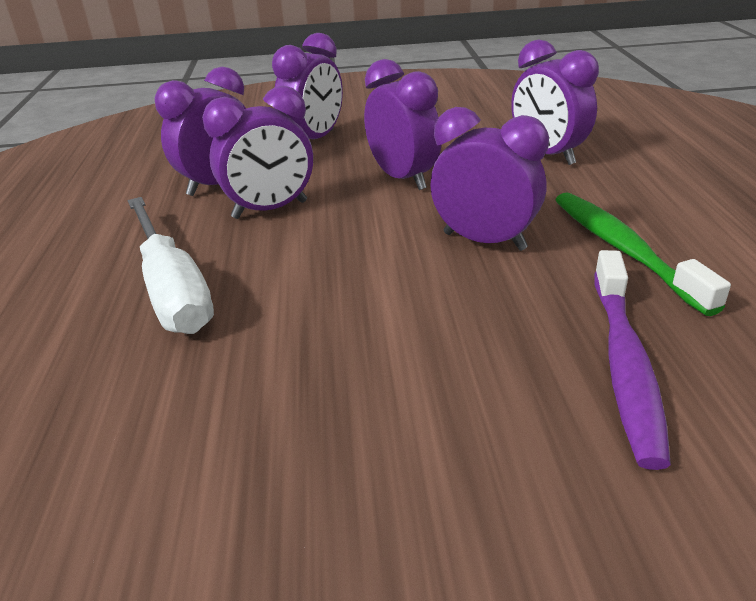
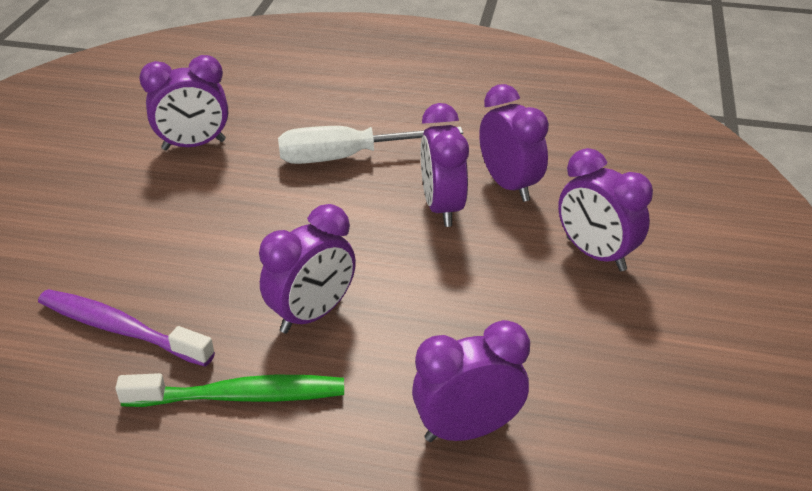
camera: 105 degrees right, 5 degrees up
purple clock [364,59,441,190] -> purple clock moved to [139,55,228,150]

